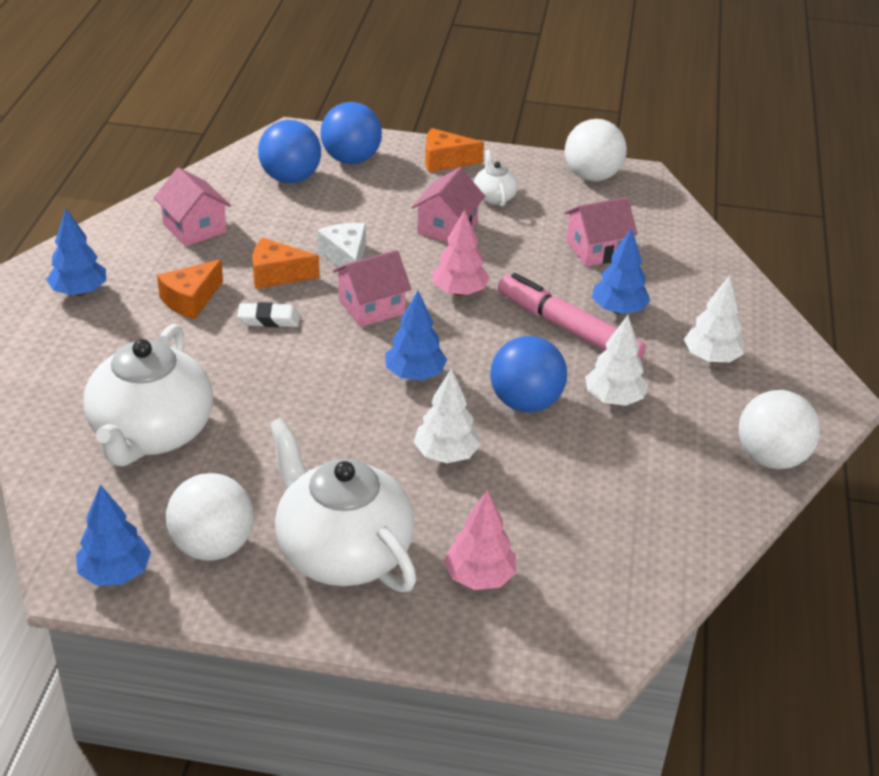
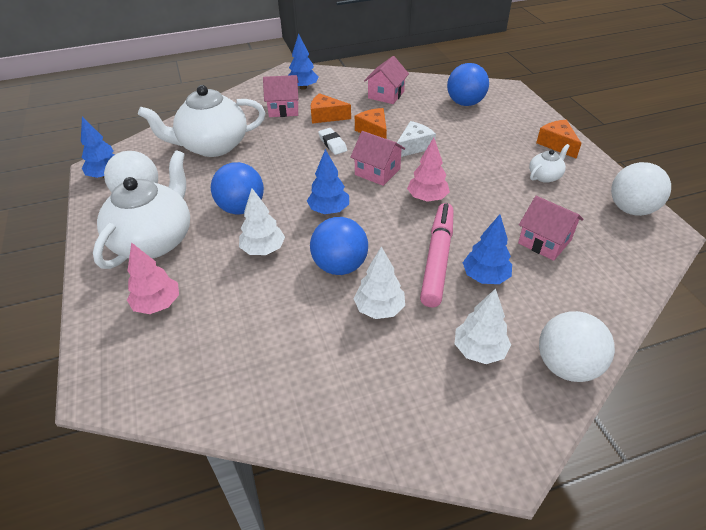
camera: 65 degrees right, 5 degrees up
blue ball [321,102,382,164] -> blue ball moved to [211,162,264,214]
pink house [412,167,485,242] -> pink house moved to [263,75,299,117]
white ball [739,390,820,469] -> white ball moved to [539,311,615,382]

